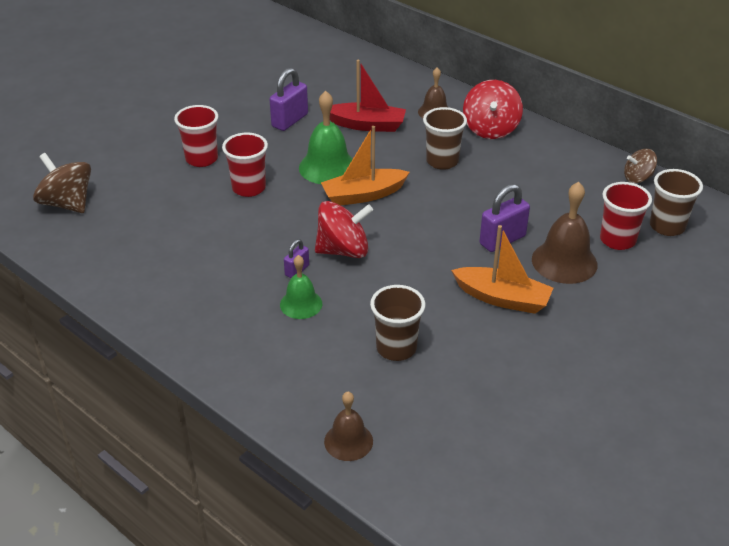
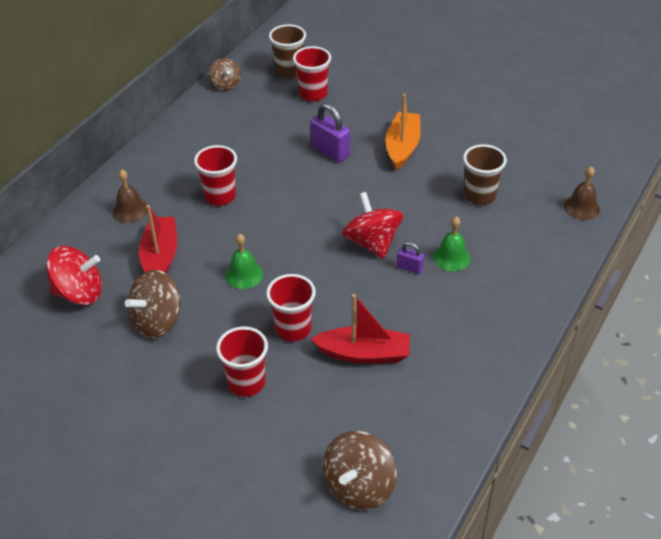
camera: 100 degrees left, 5 degrees up
purple padlock [270,68,308,131] -> brown spinning top [125,270,180,338]
green bell [299,91,353,185] -> green bell [225,234,263,289], size x0.62
orange boat [321,126,410,205] -> none
brown cup [423,107,467,170] -> red cup [194,145,237,206]
red spinning top [463,80,523,139] -> red spinning top moved to [46,246,102,305]
brown bell [532,182,597,284] -> none
none -> red boat [311,294,410,364]

